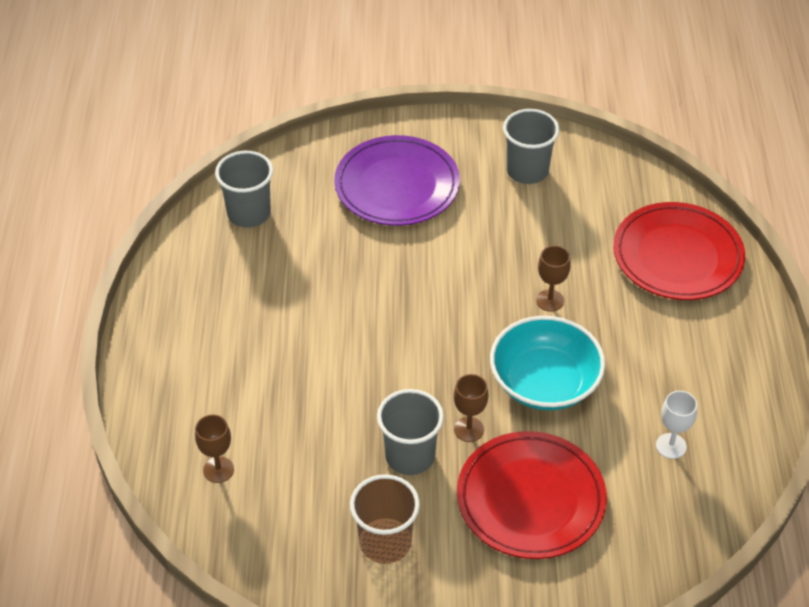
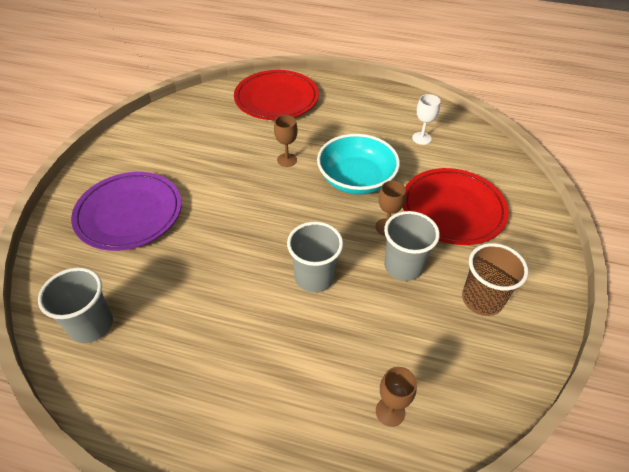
camera: 75 degrees left, 0 degrees up
grey cup [503,109,560,184] -> grey cup moved to [287,222,343,293]

